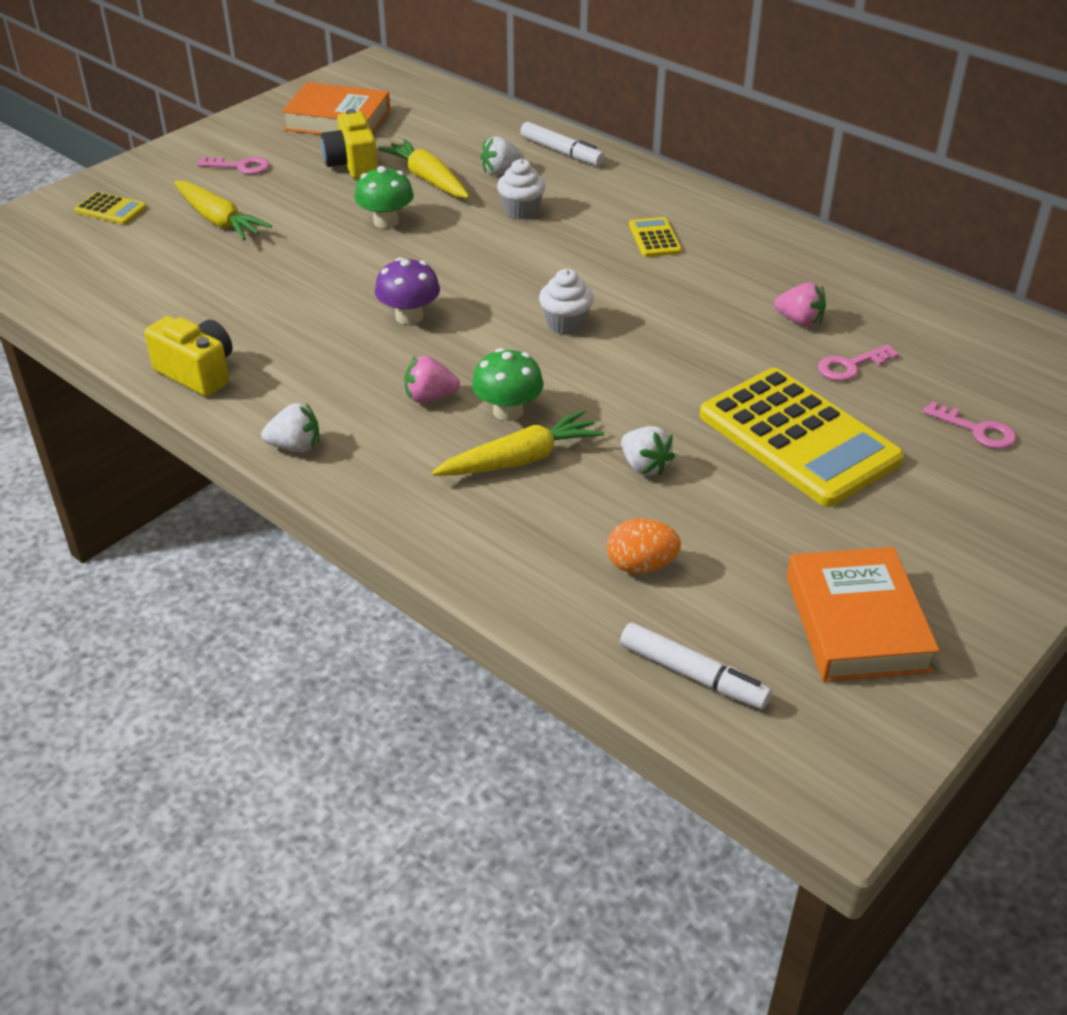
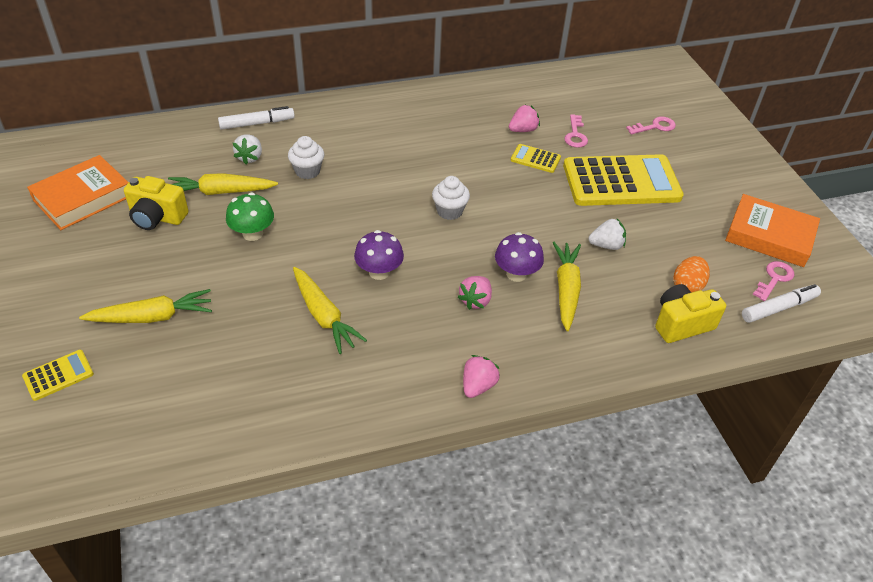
camera: 60 degrees left, 5 degrees up
yellow camera [145,316,233,397] -> yellow camera moved to [655,284,726,343]
pink key [197,157,269,174] -> pink key moved to [753,261,794,301]
white strawberry [261,403,319,452] -> pink strawberry [463,355,500,398]
green mushroom [472,348,544,421] -> purple mushroom [495,232,544,282]
yellow calculator [629,217,682,257] -> yellow calculator moved to [511,144,561,173]
none -> yellow carrot [293,267,367,354]

